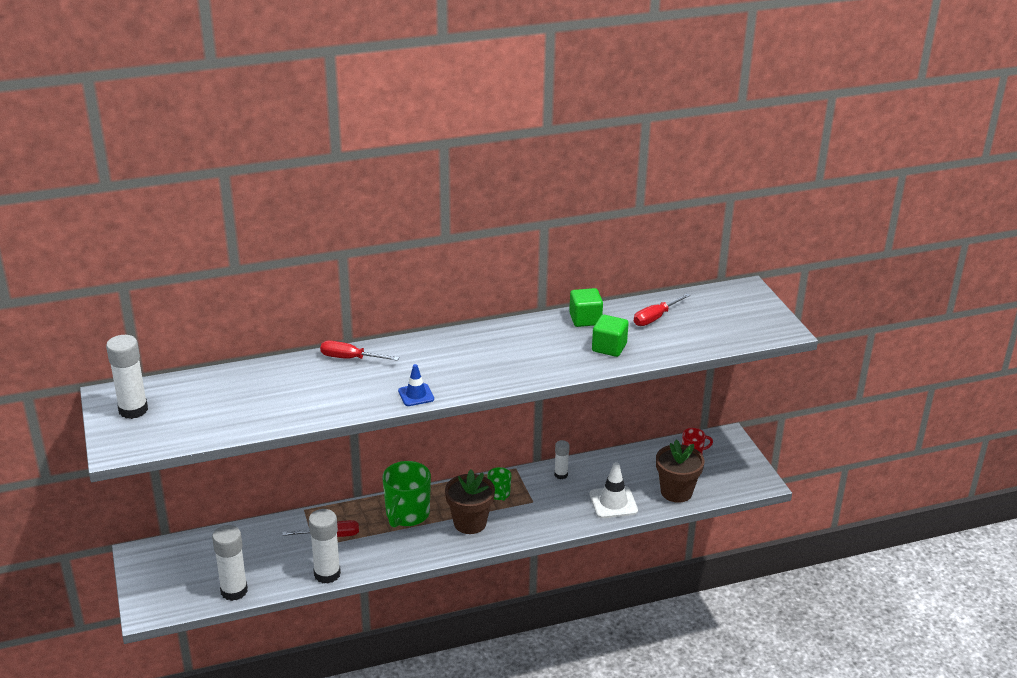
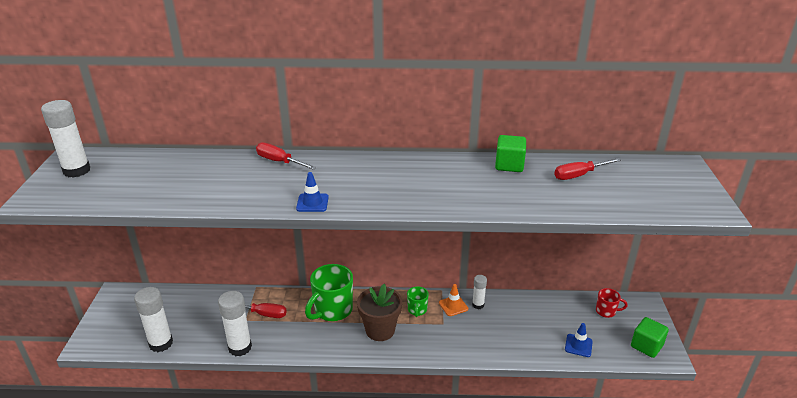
camera: 20 degrees right, 0 degrees up
white traffic cone [590,462,638,518] -> none
green cube [592,315,629,357] -> green cube moved to [631,317,669,358]
brown flower pot [656,439,704,503] -> blue traffic cone [565,323,593,357]
none -> orange traffic cone [439,284,468,316]

